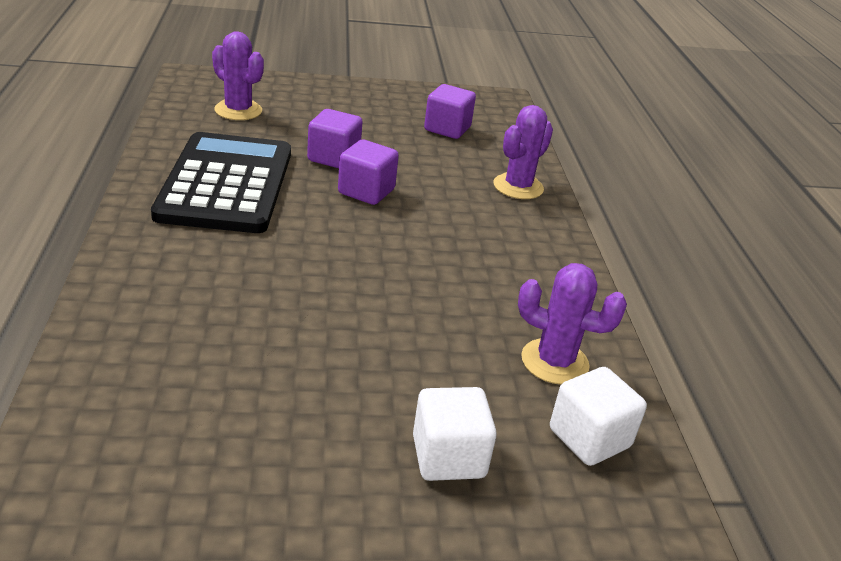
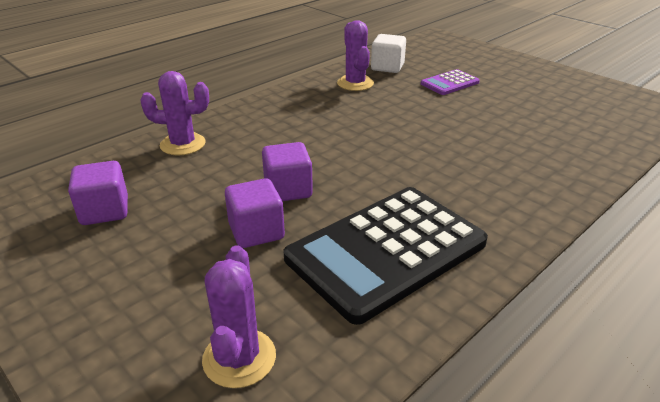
camera: 125 degrees left, 0 degrees up
white cube [413,387,497,481] -> purple calculator [421,69,480,95]

